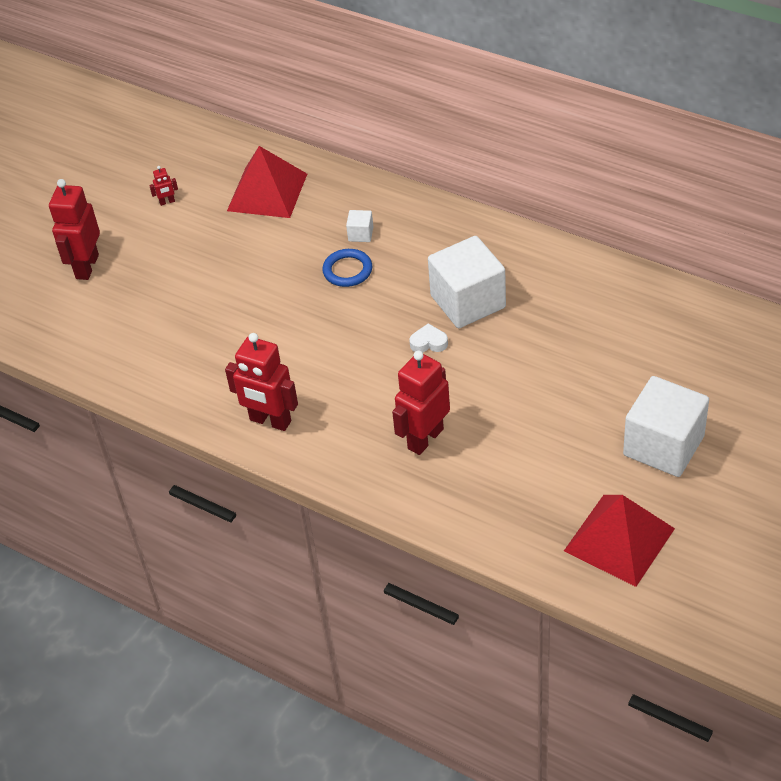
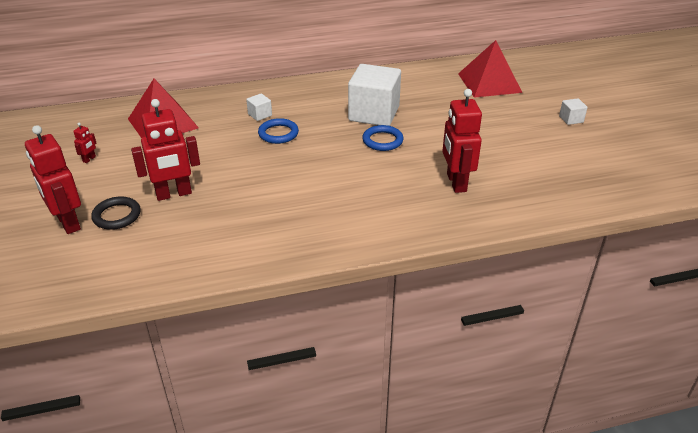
camera: 50 degrees left, 10 degrees down
red robot [225,333,298,431] -> red robot moved to [131,99,200,201]
white heart [409,323,448,352] -> blue ring [362,125,404,151]
red pyramid [564,495,675,587] -> red pyramid moved to [458,40,522,98]
white cube [623,376,709,477] -> white cube [559,98,588,125], size x0.42
none -> black ring [91,196,141,230]

